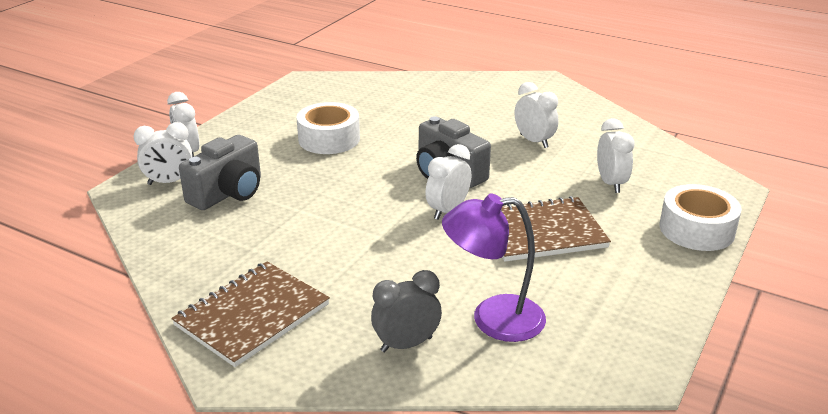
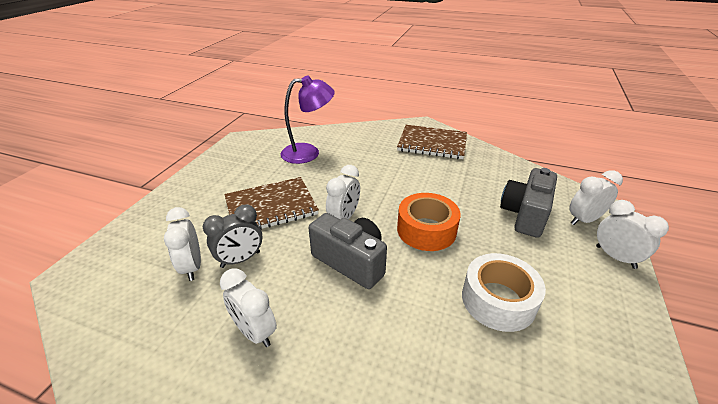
camera: 170 degrees right, 5 degrees up
brown notebook [171,261,330,367] -> brown notebook turned 75 degrees clockwise [397,125,467,159]
grey clock [371,270,442,352] -> grey clock moved to [203,205,262,268]
white tape [660,184,742,251] -> none
none -> orange tape [397,193,461,251]

